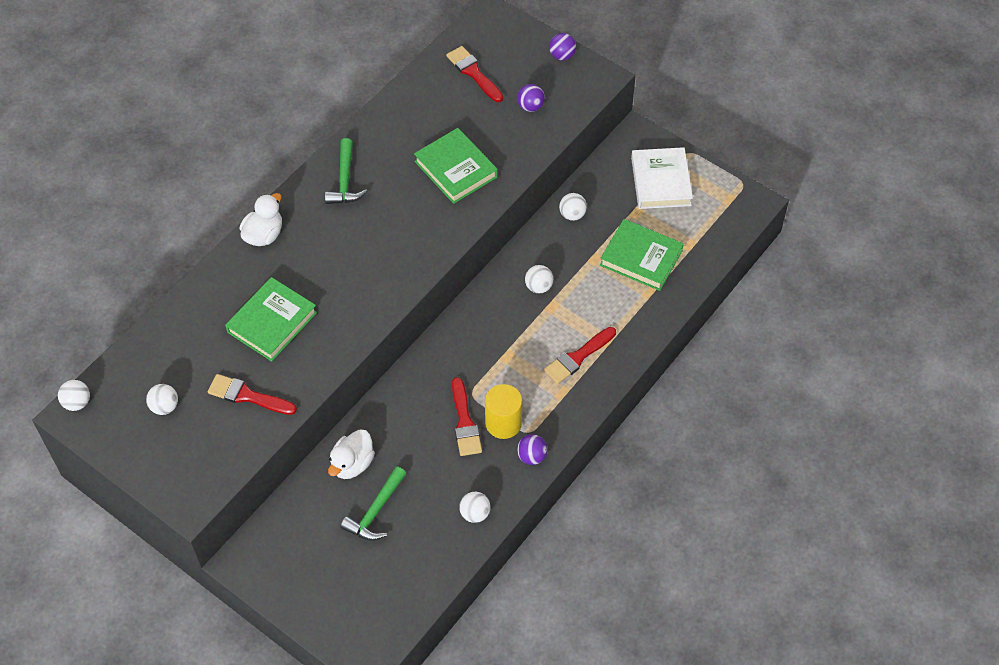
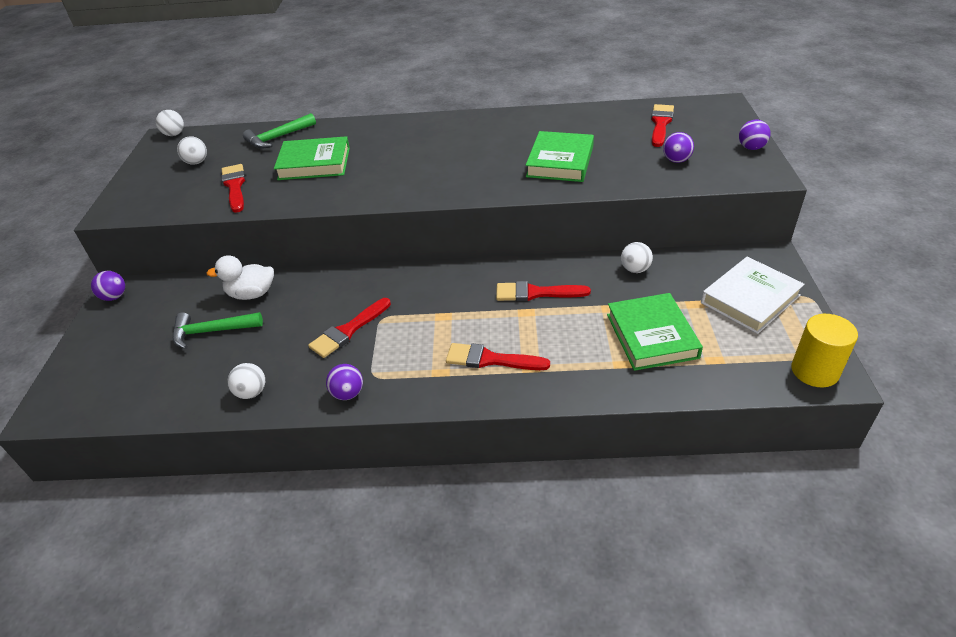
camera: 55 degrees right, 15 degrees down
white duck [239,193,282,246] -> none
green hammer [325,138,367,204] -> green hammer moved to [243,113,316,149]
yellow cylinder [485,384,522,439] -> yellow cylinder moved to [791,314,858,387]
white ball [525,265,553,293] -> red brush [496,281,591,301]
none -> purple ball [91,271,125,301]

